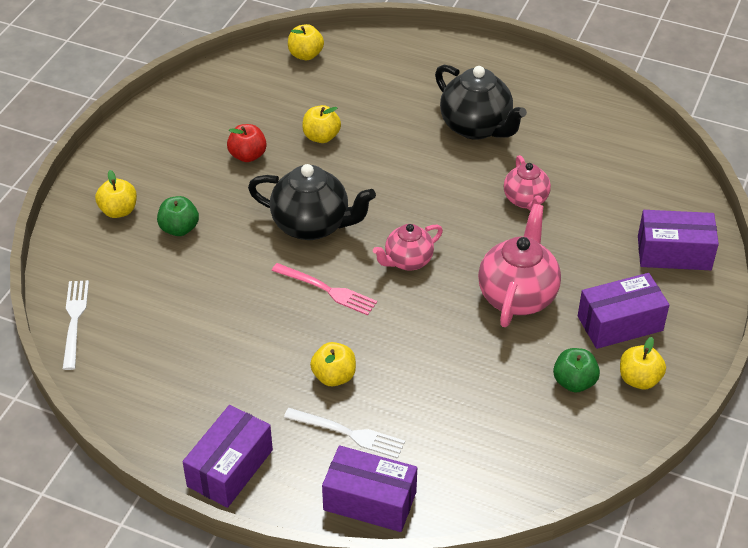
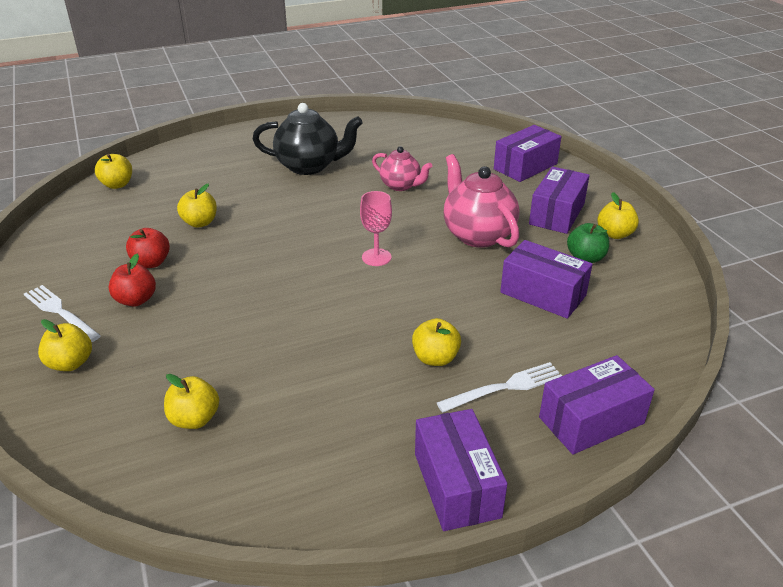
camera: 45 degrees left, 10 degrees down
white fork [63,280,89,370] -> white fork moved to [24,285,101,342]
green apple [157,196,199,236] -> none
black teapot [248,164,376,240] -> none
pink fork [271,263,377,315] -> none
pink teapot [373,224,443,271] -> pink goblet [360,191,392,266]
none -> red apple [109,254,156,307]
none -> yellow apple [164,374,219,429]
none -> purple box [500,240,593,319]

